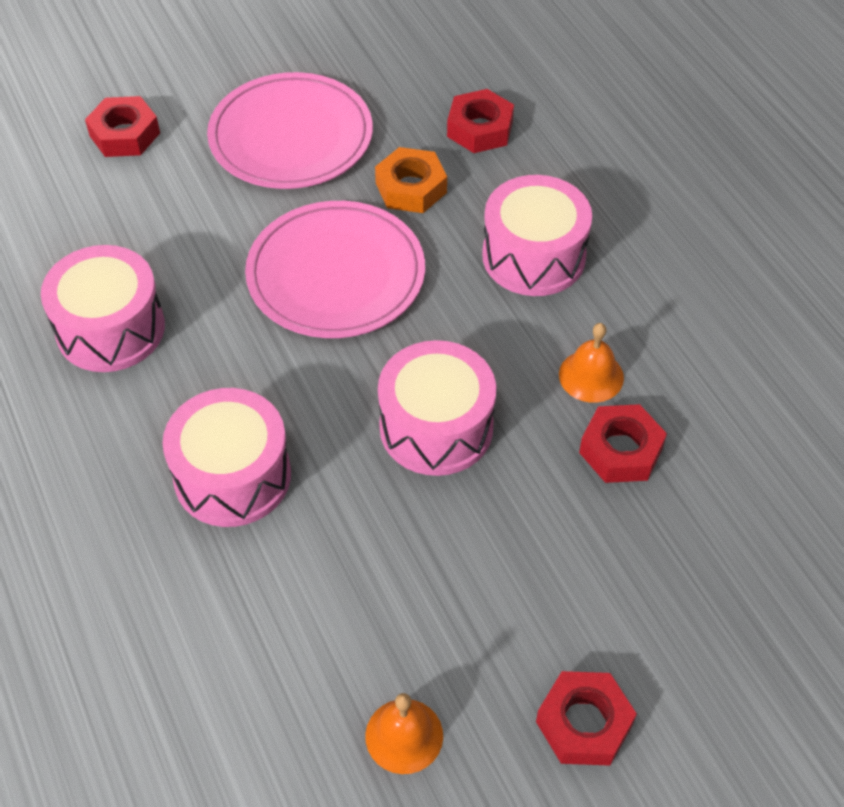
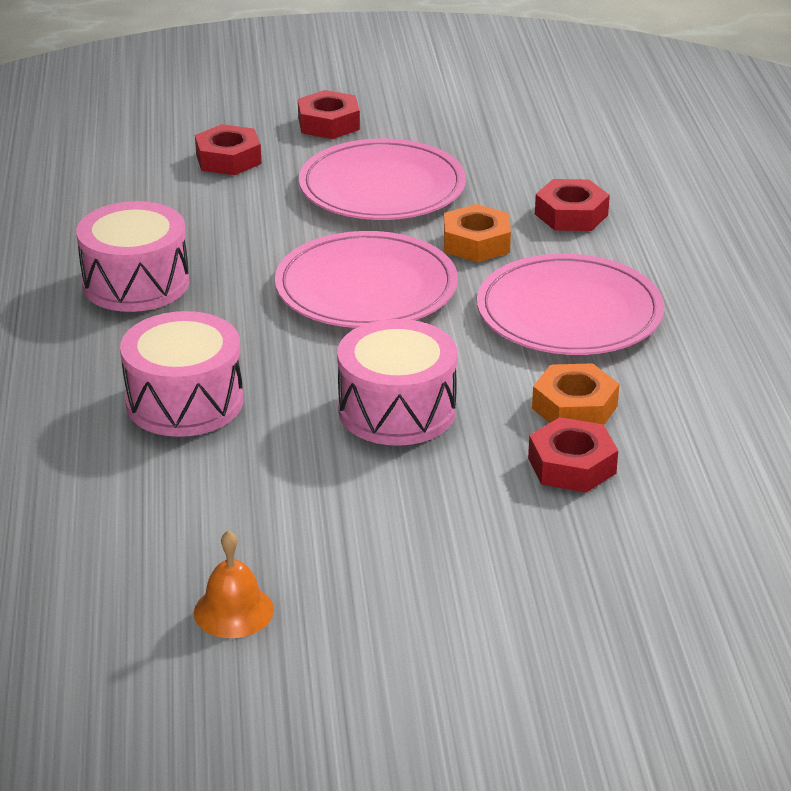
camera: 20 degrees right, 20 degrees down
pink drum [482,175,592,296] -> pink plate [477,254,664,355]
red nut [536,671,637,766] -> red nut moved to [298,90,360,139]
orange bell [559,323,624,403] -> orange nut [532,363,619,425]

